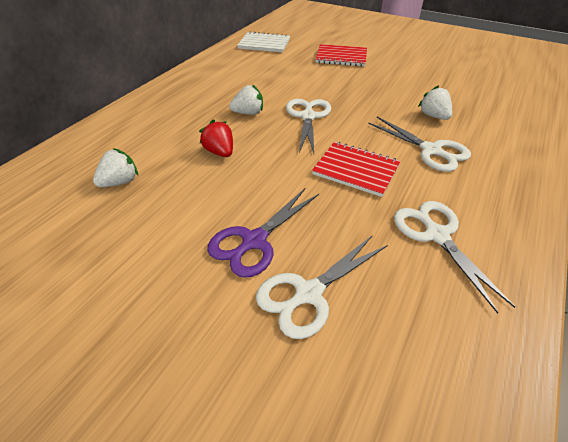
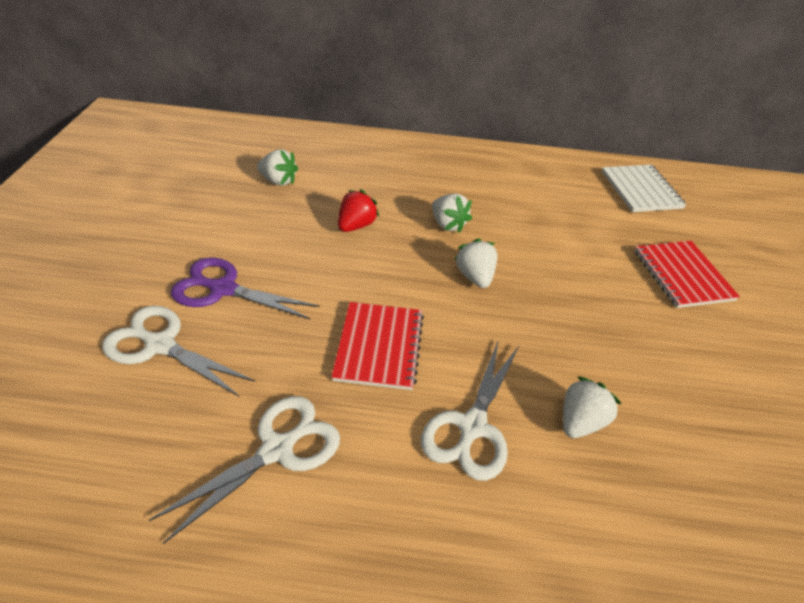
camera: 65 degrees right, 0 degrees up
white scissors [286,99,332,153] -> white strawberry [454,238,497,288]

